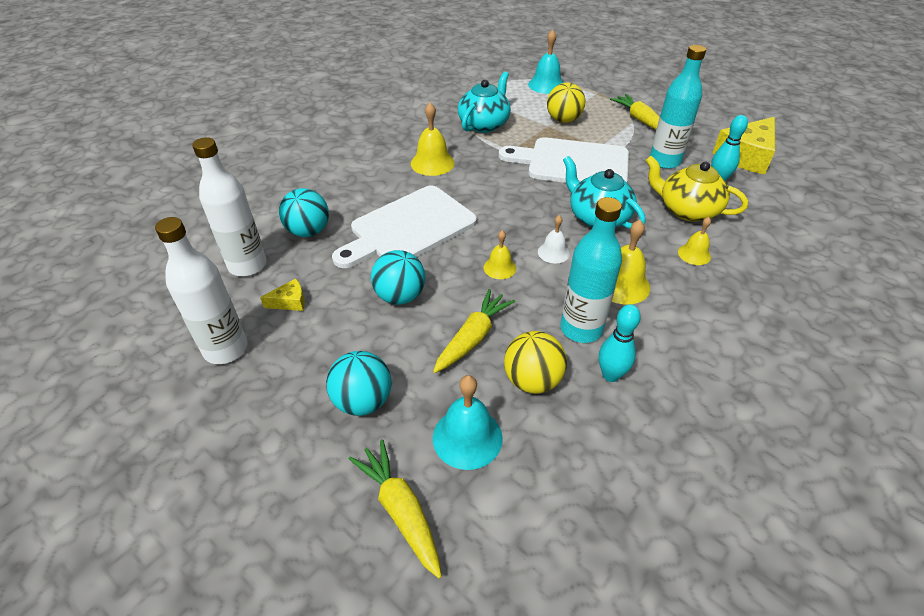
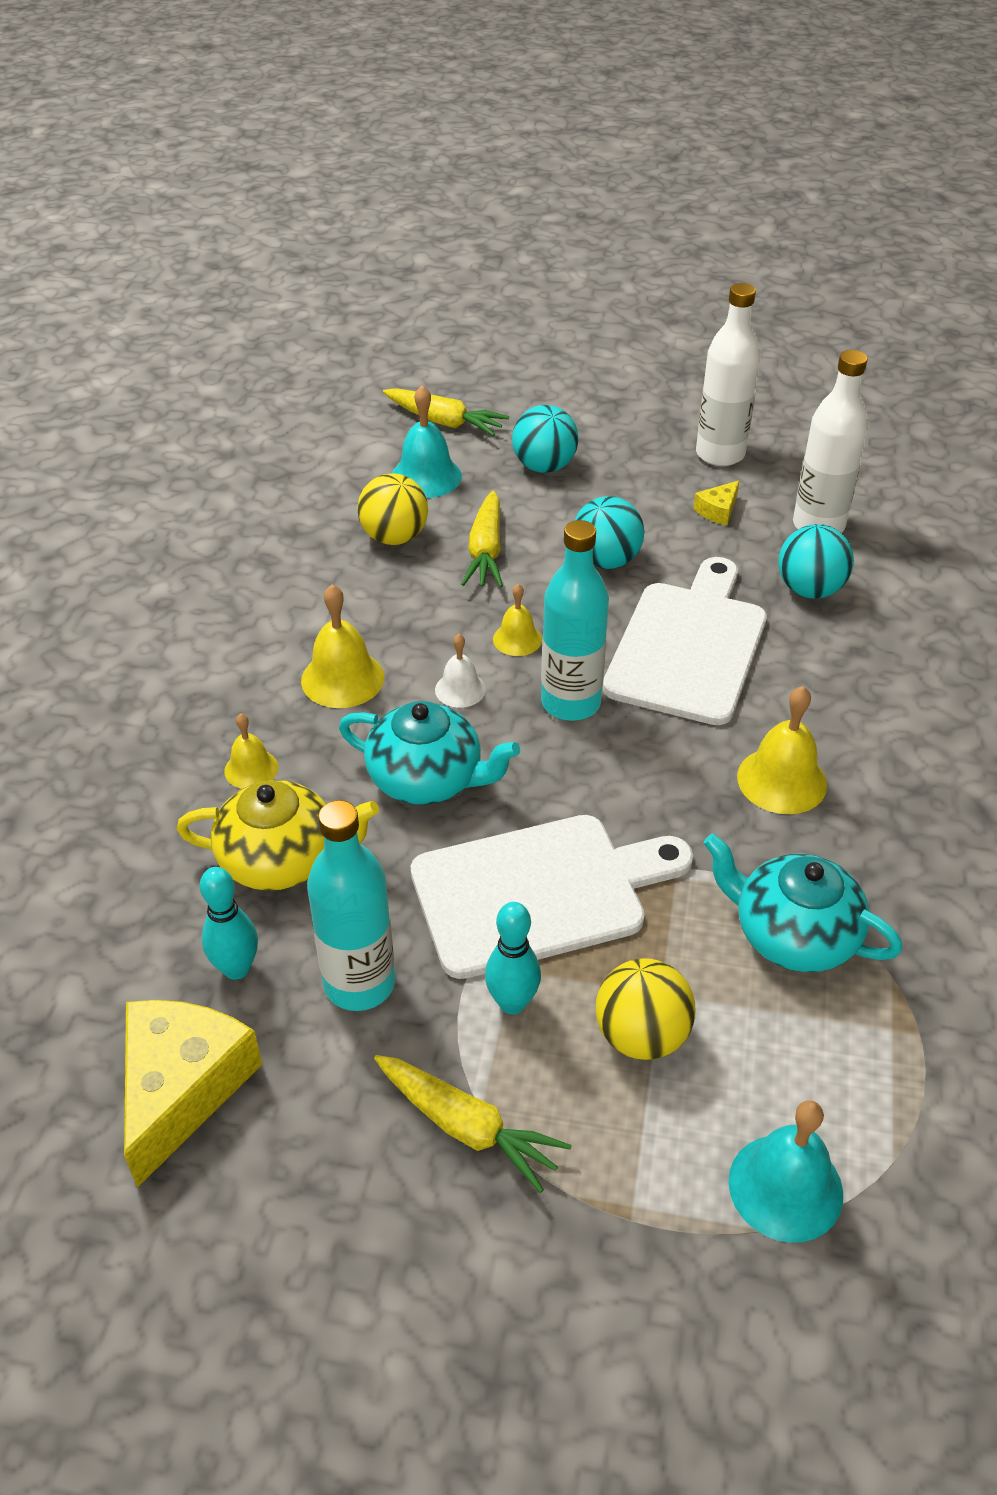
camera: 150 degrees right, 0 degrees up
turquoise teapot [458,72,511,133] -> turquoise teapot turned 120 degrees clockwise [704,833,902,972]
turquoise bottle [560,197,622,343] -> turquoise bottle moved to [541,520,609,721]
turquoise bowling pin [599,304,641,382] -> turquoise bowling pin moved to [485,902,541,1014]

